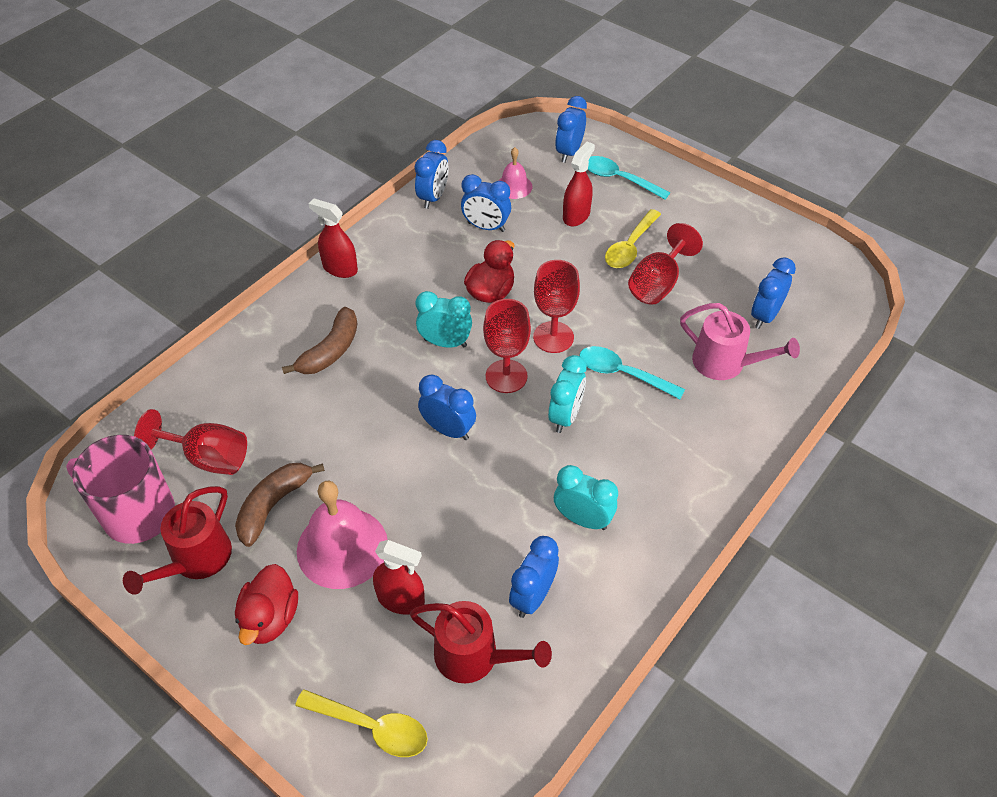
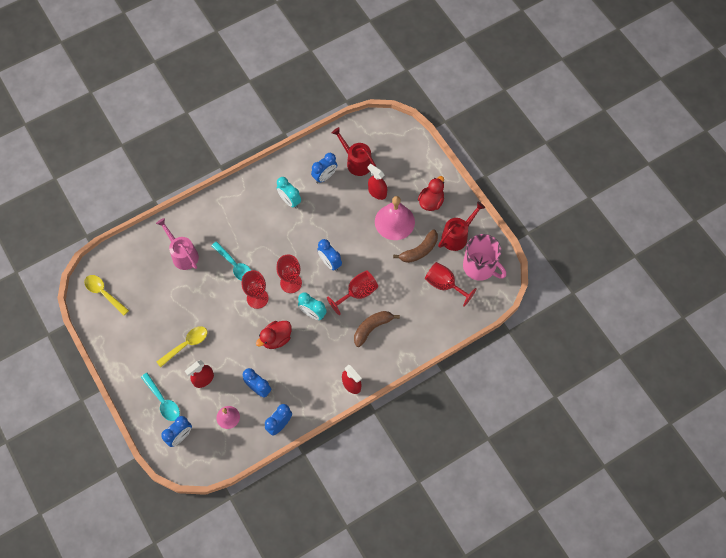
camera: 160 degrees left, 15 degrees up
yellow spoon [295,689,428,757] -> yellow spoon moved to [84,275,129,316]
turquoise clock [548,355,587,433] -> none
red goblet [628,223,703,305] -> red goblet moved to [327,270,378,315]
blue clock [751,257,796,329] -> none

